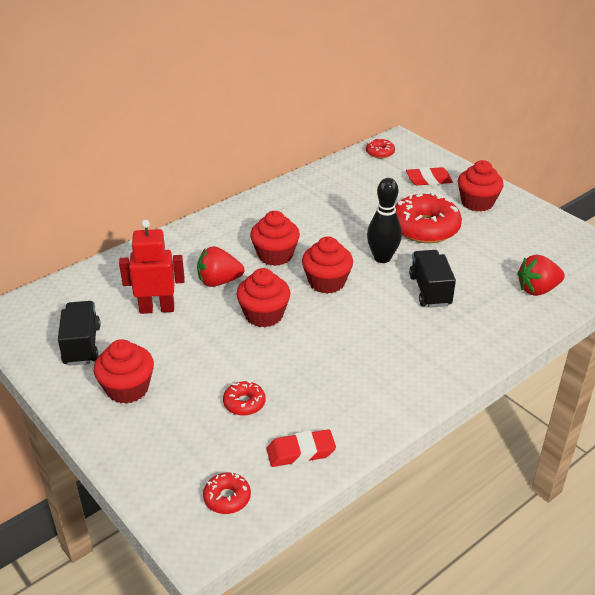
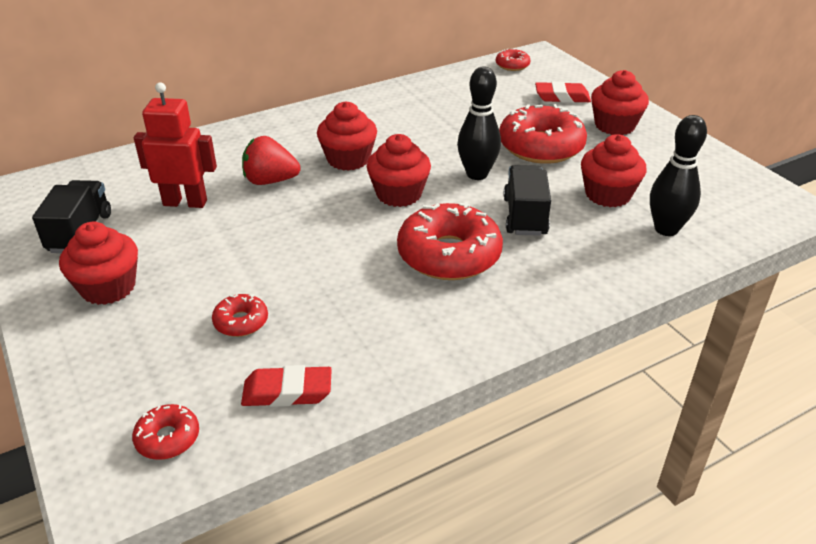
camera: 10 degrees right, 0 degrees up
red cupcake [236,268,290,327] -> red cupcake moved to [581,134,647,207]
red strawberry [517,255,565,296] -> black bowling pin [650,115,707,236]
none -> red donut [397,202,503,280]

